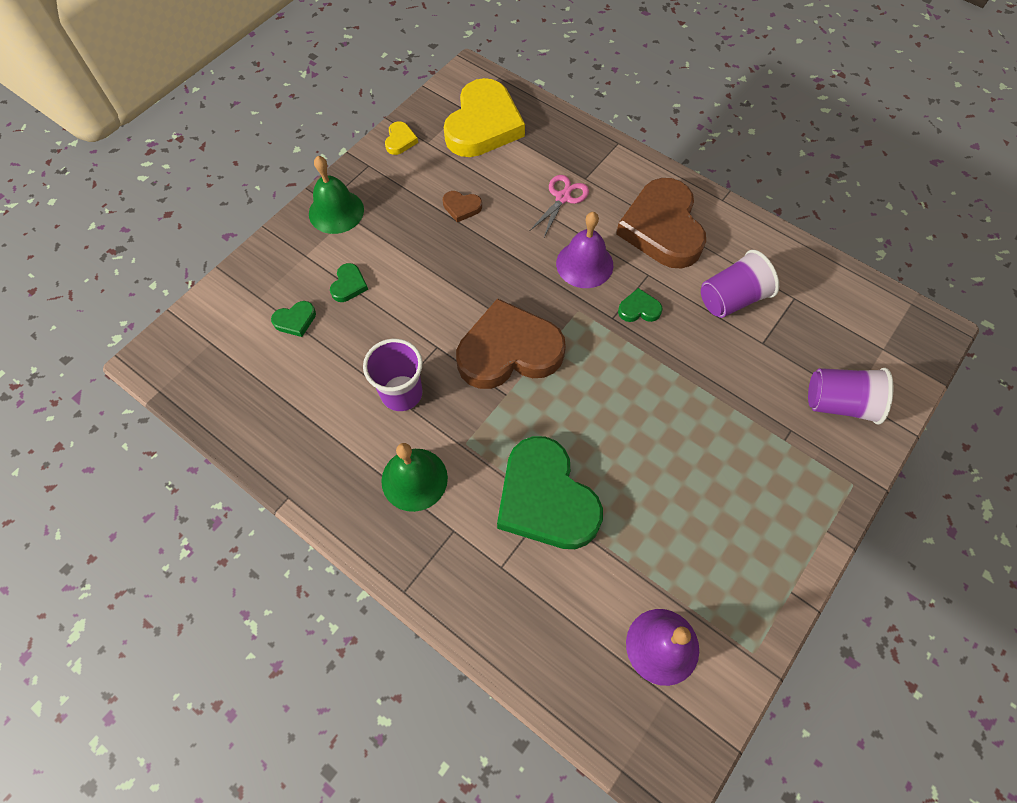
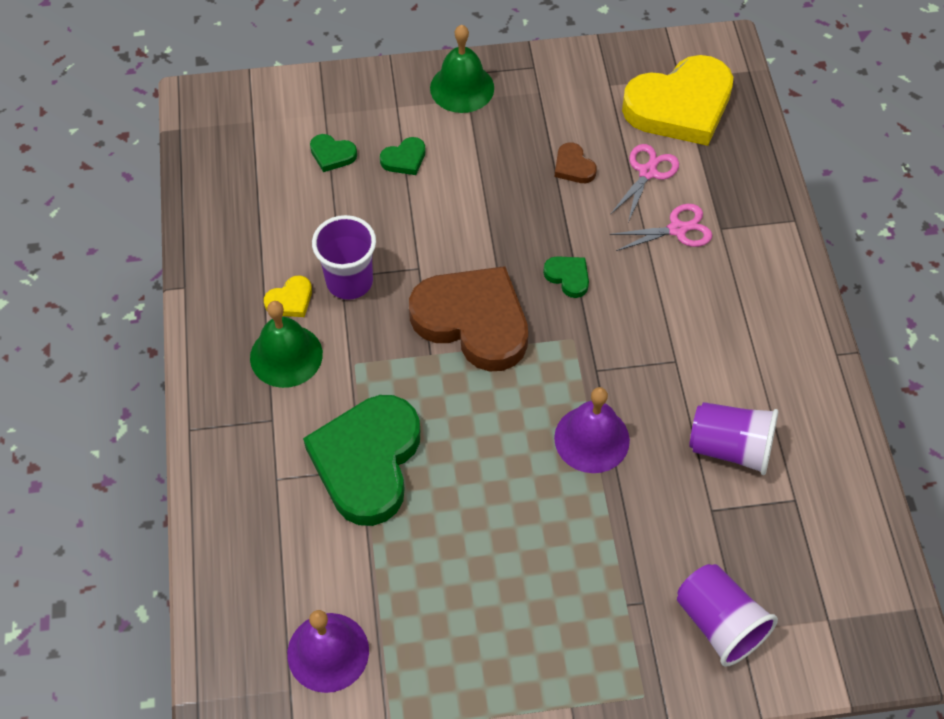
camera: 45 degrees right, 5 degrees down
yellow heart [385,121,418,155] -> yellow heart moved to [264,276,312,317]
purple bell [556,212,613,288] -> purple bell moved to [554,387,630,473]
brown heart [616,178,706,268] -> none
green heart [618,288,663,322] -> green heart moved to [543,256,589,298]
none -> pink scissors [610,144,679,222]

